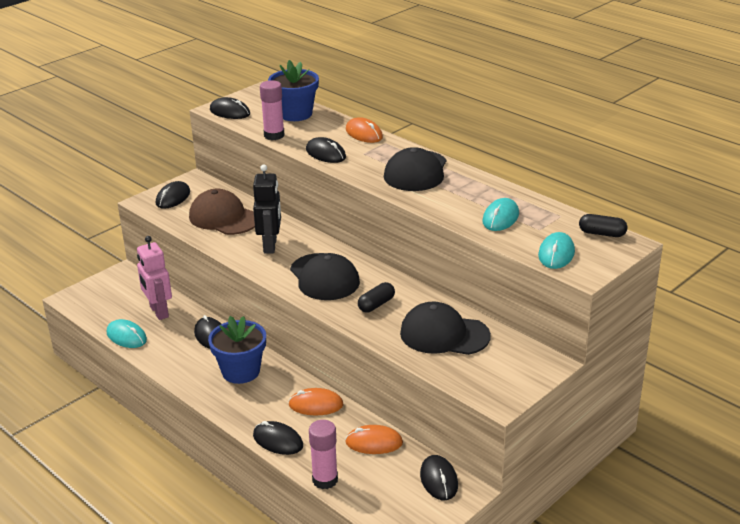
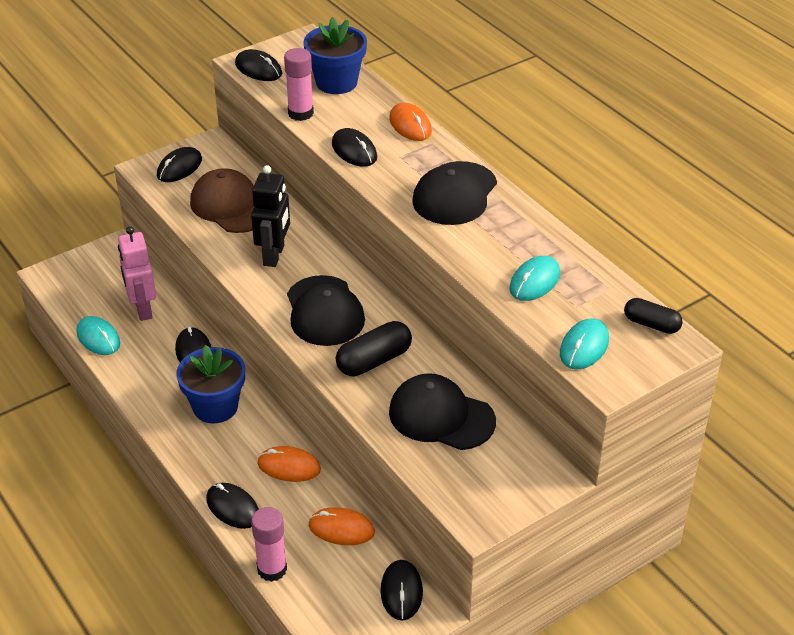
camera: 10 degrees right, 10 degrees up
black capsule [358,282,395,312] -> black capsule [336,321,412,376], size x1.53

